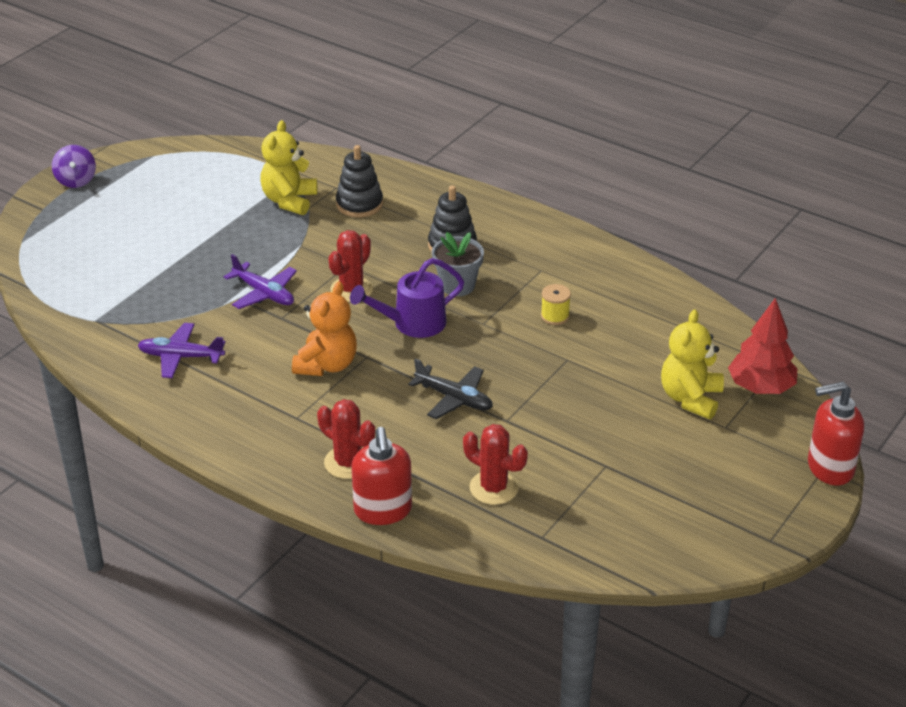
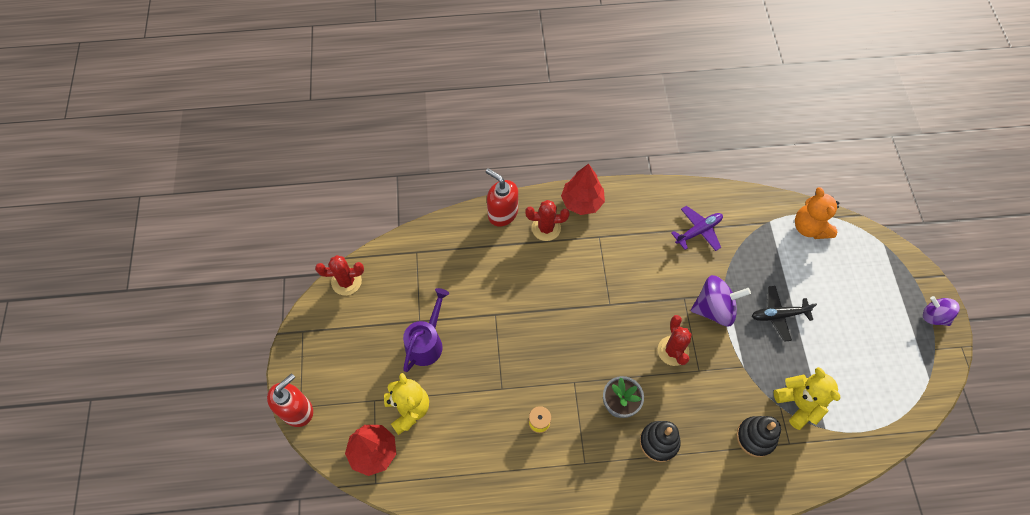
camera: 140 degrees right, 25 degrees up
purple plane [224,254,297,309] -> purple spinning top [691,275,751,326]
orange teddy bear [292,282,357,376] -> orange teddy bear moved to [795,187,839,239]
purple watering can [350,258,464,338] -> purple watering can moved to [403,288,449,372]
black plane [408,358,493,419] -> black plane moved to [752,286,817,342]
red cactus [463,424,528,505] -> red cactus moved to [315,255,364,295]
none -> red tree [561,164,605,215]

